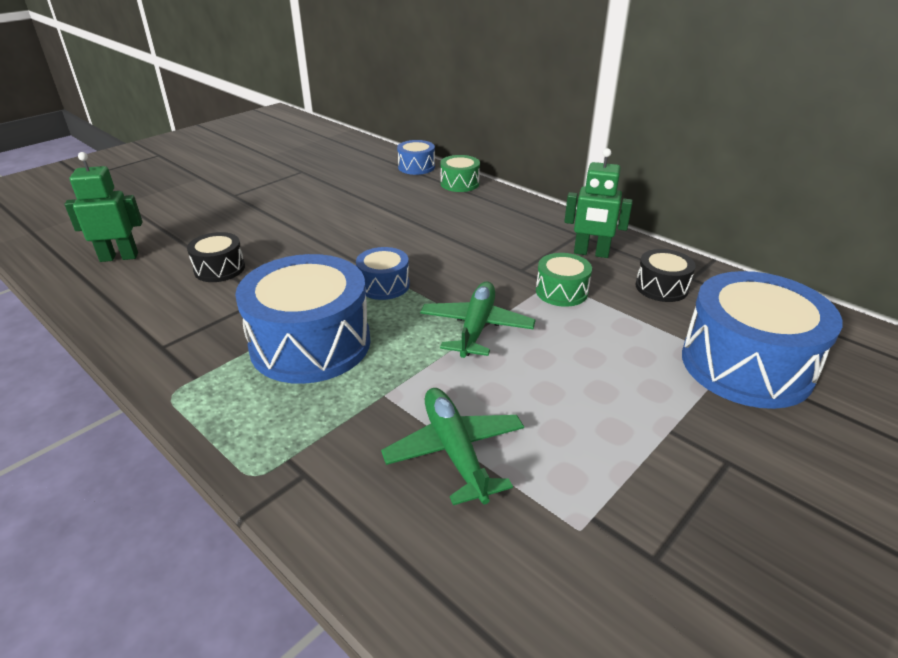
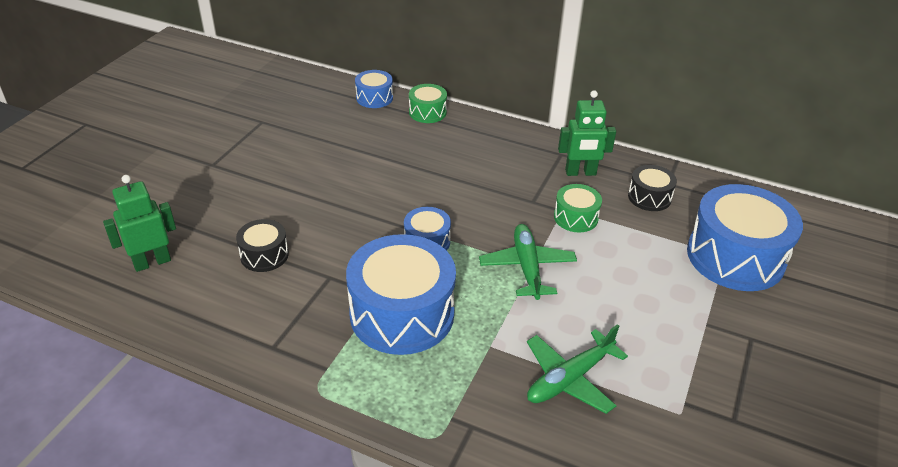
camera: 20 degrees left, 5 degrees up
green plane [381,388,524,505] -> green plane turned 90 degrees counterclockwise [527,324,628,414]

